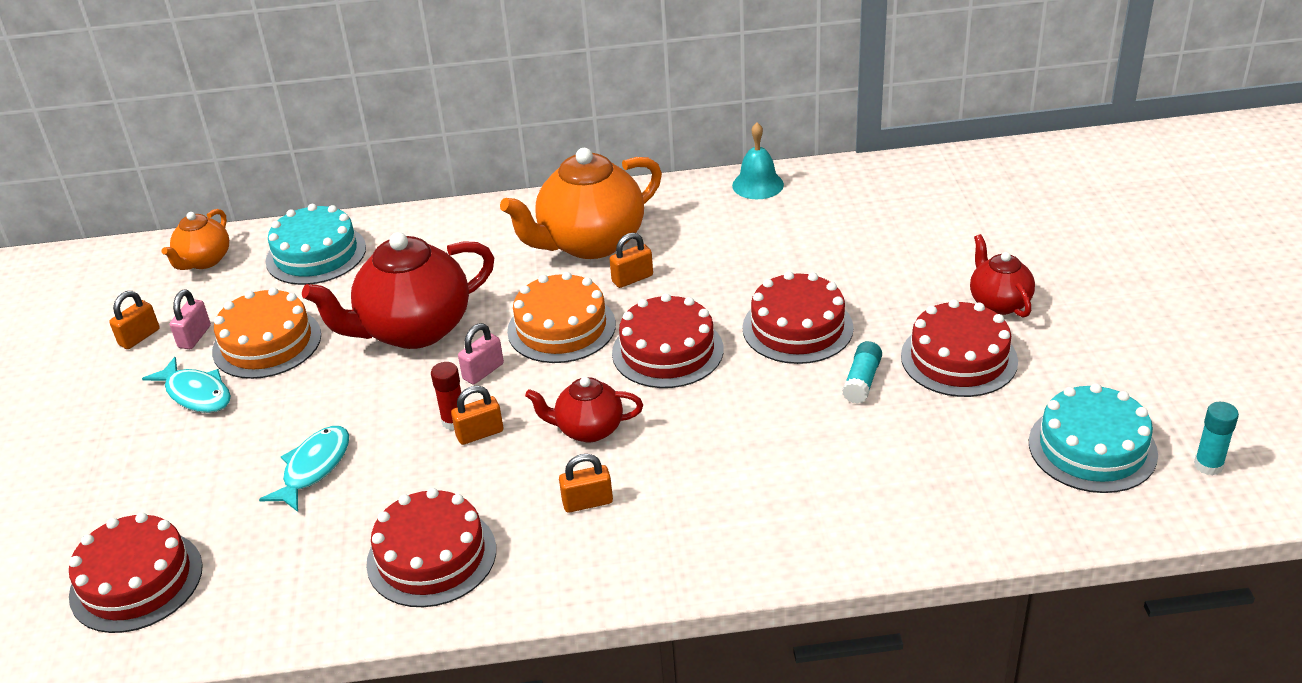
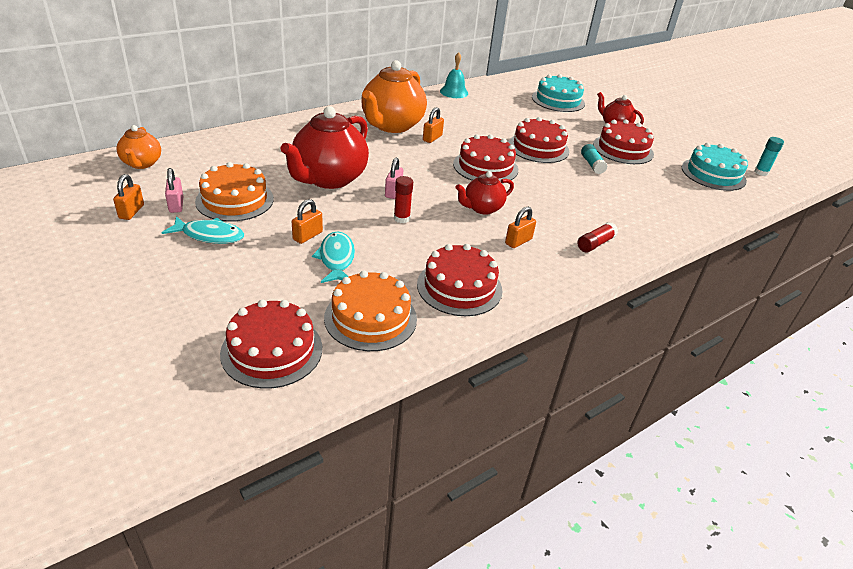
camera: 35 degrees left, 0 degrees up
turquoise cake [266,204,366,285] -> turquoise cake moved to [532,74,585,112]
orange padlock [451,386,503,445] -> orange padlock moved to [292,199,323,244]
orange cake [507,272,616,363] -> orange cake moved to [324,271,417,351]
none -> red glue stick [577,222,618,252]

